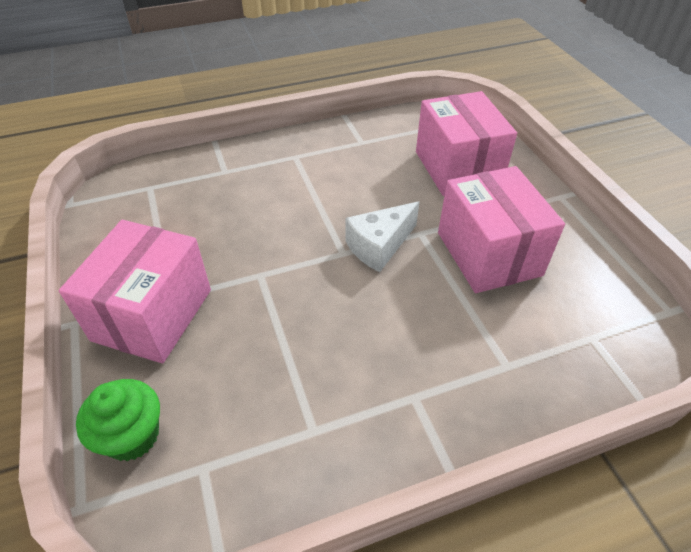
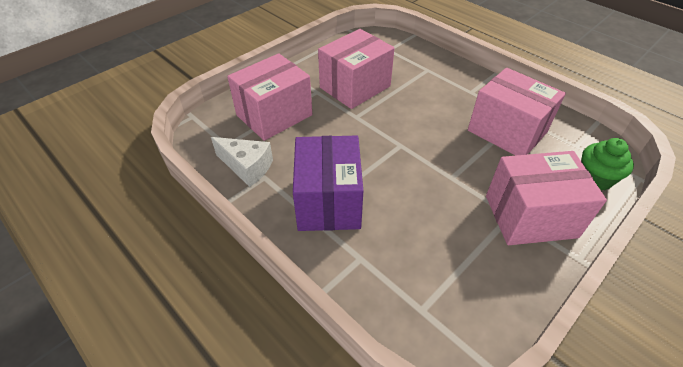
camera: 115 degrees left, 0 degrees up
white cheese [346,201,419,272] -> white cheese moved to [211,137,273,187]
none -> purple box [293,136,363,231]
none -> pink box [468,68,566,156]

